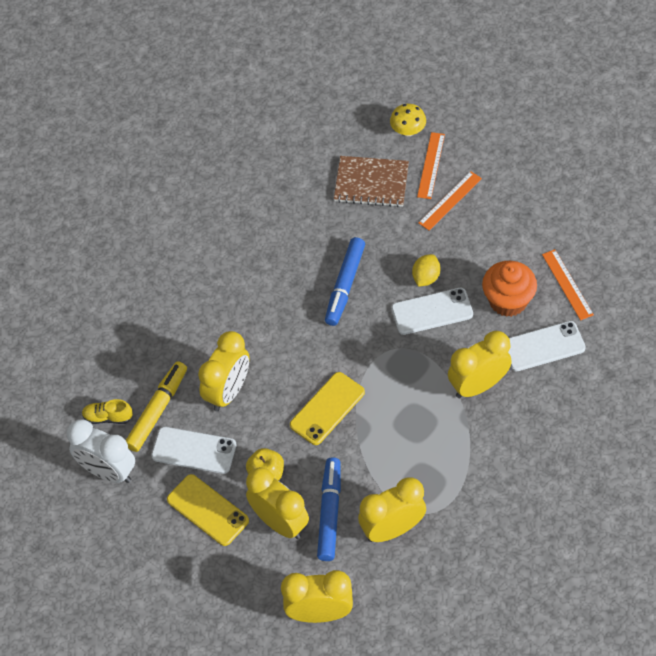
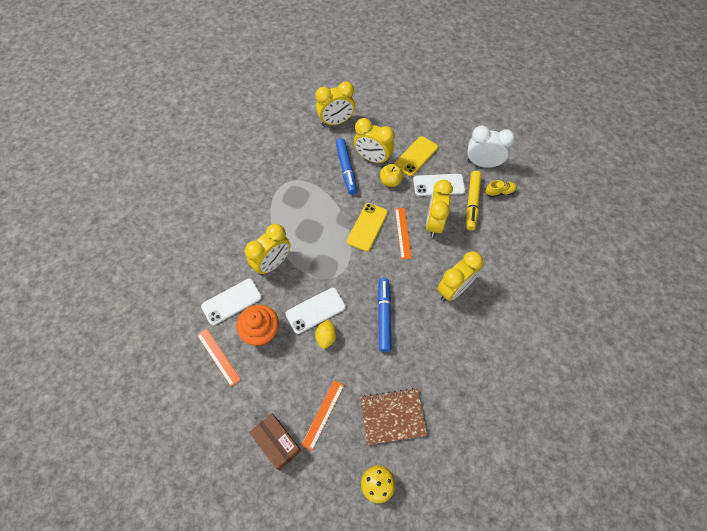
camera: 160 degrees right, 5 degrees up
yellow phone [167,474,249,546] -> yellow phone turned 75 degrees counterclockwise [394,136,438,176]
yellow clock [358,477,426,542] -> yellow clock moved to [437,251,483,301]
orange ruler [417,132,445,199] -> orange ruler moved to [395,208,412,259]
none -> brown box [249,413,301,470]

